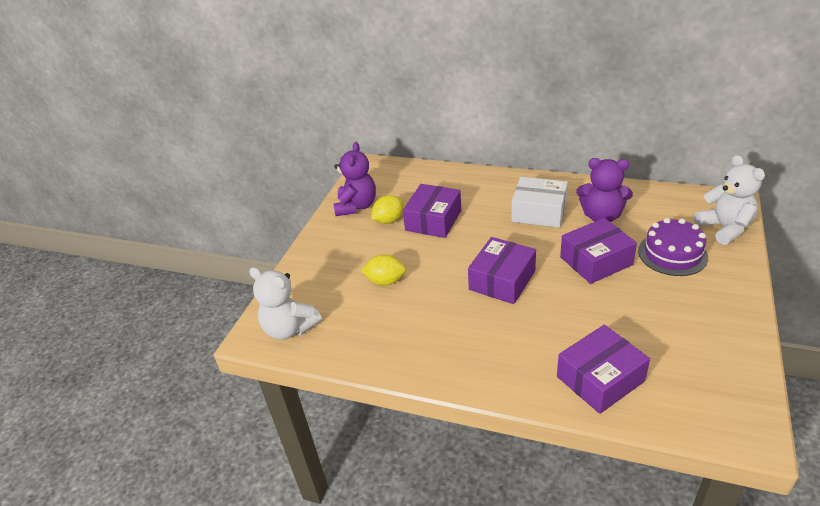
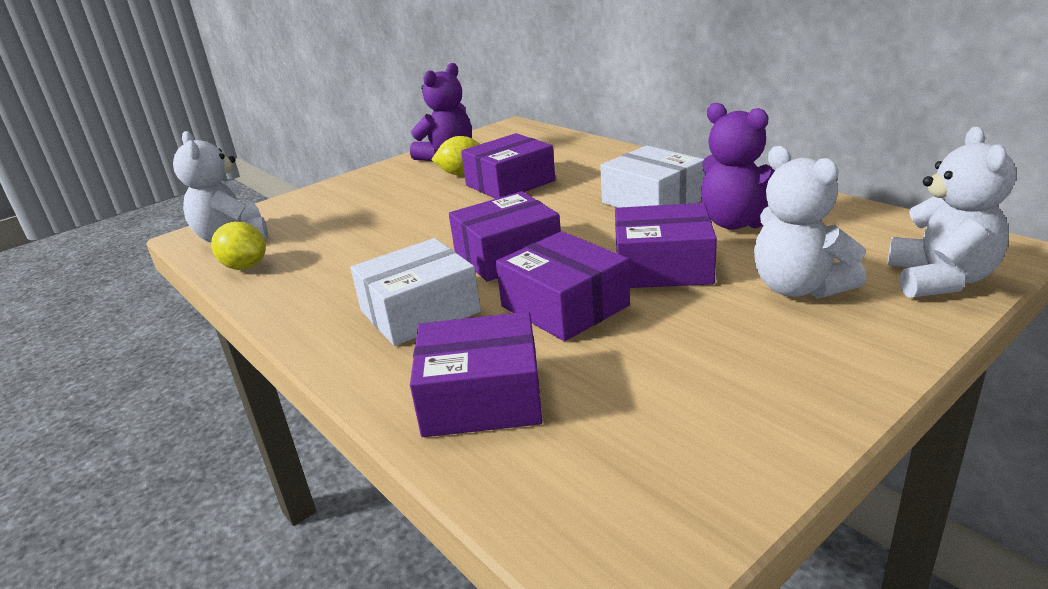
camera: 30 degrees right, 10 degrees down
yellow lemon [361,254,406,286] -> yellow lemon moved to [211,222,266,270]
purple cake [638,218,708,276] -> white teddy bear [754,146,866,299]
none -> white box [350,238,481,346]
none -> purple box [496,231,630,341]

